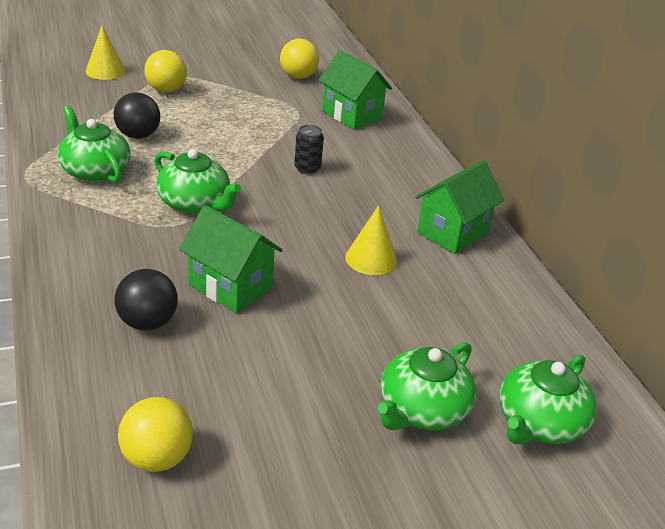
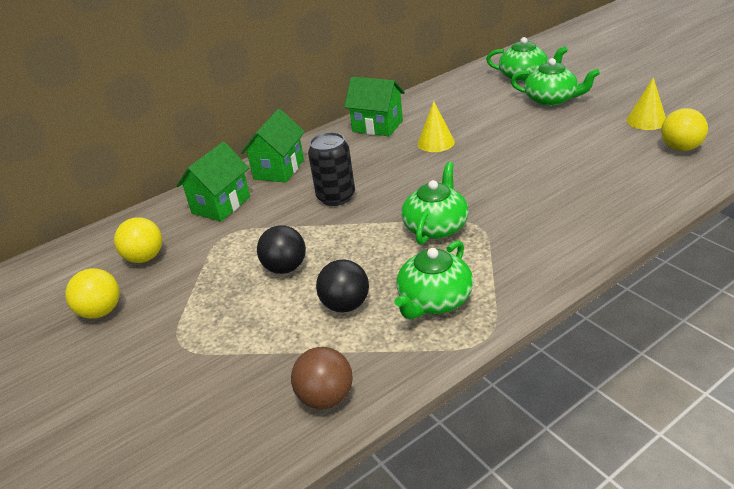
camera: 100 degrees left, 0 degrees up
yellow cone [85,26,126,80] -> yellow cone moved to [626,77,666,130]
black ball [115,269,178,331] -> black ball moved to [257,225,306,274]
yellow ball [144,50,187,92] -> yellow ball moved to [65,268,120,319]
green house [179,205,283,313] -> green house moved to [241,109,305,183]
black can [294,125,324,174] -> black can [308,132,355,206], size x1.63
none -> brown ball [291,347,353,409]

